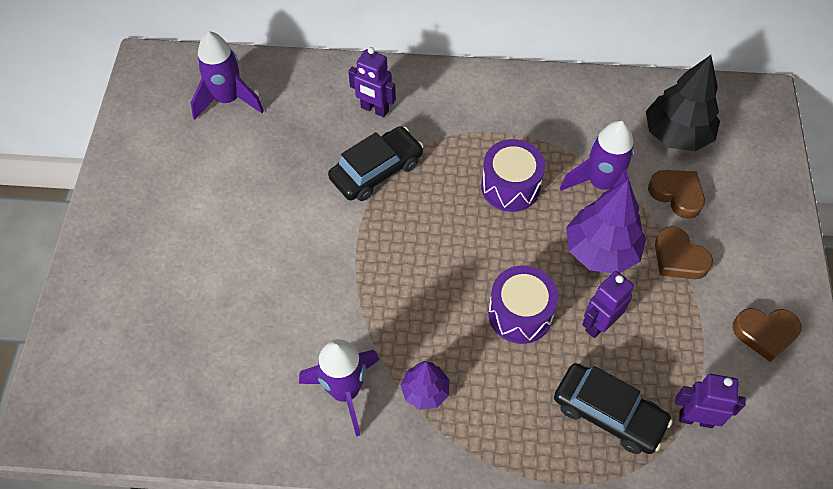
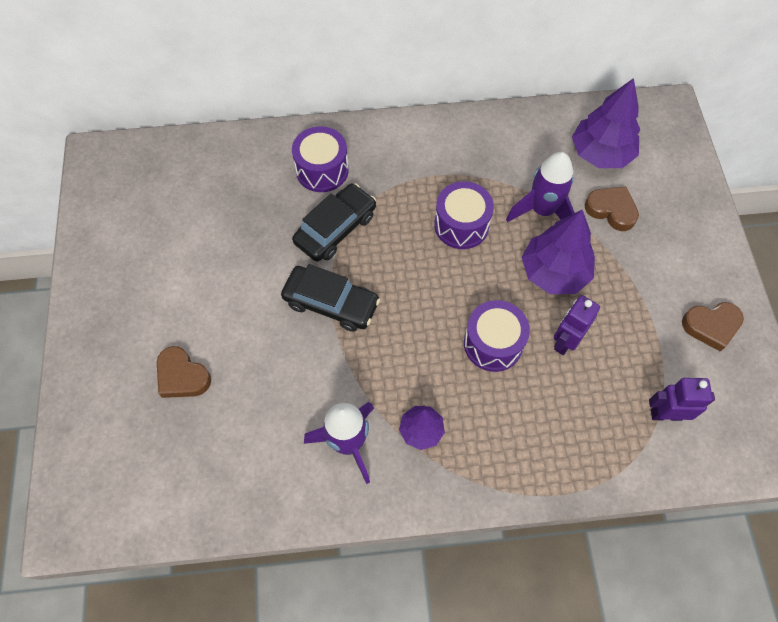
camera: 10 degrees left, 5 degrees up
purple rocket [191,31,264,120] -> none
purple robot [348,47,396,117] -> purple drum [292,126,349,192]
black car [554,363,673,454] -> black car moved to [281,264,380,332]
black tree [646,55,720,151] -> purple tree [572,78,640,168]
brown heart [655,226,713,279] -> brown heart moved to [157,346,211,398]

